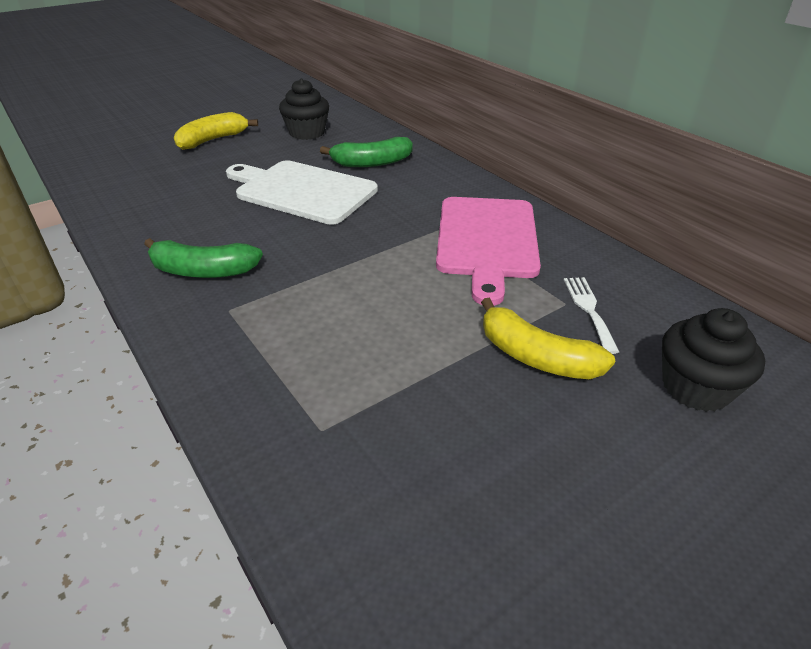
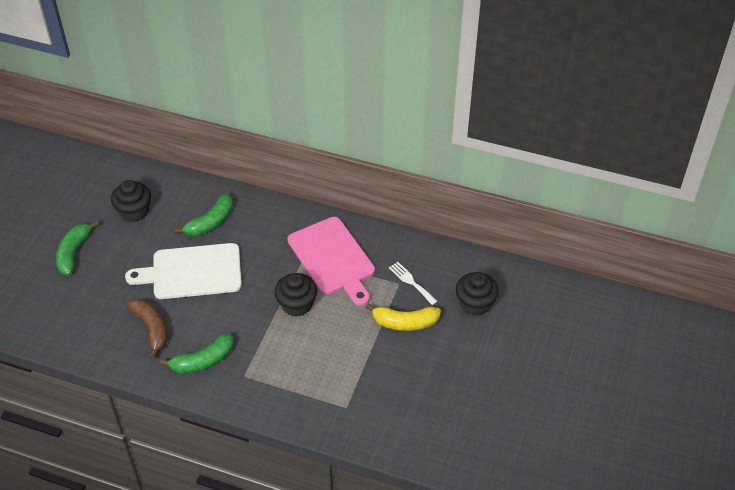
camera: 35 degrees left, 10 degrees up
yellow banana [174,112,258,150] -> green banana [56,221,99,276]
none -> brown banana [127,299,168,359]
none -> black cupcake [274,273,317,317]

